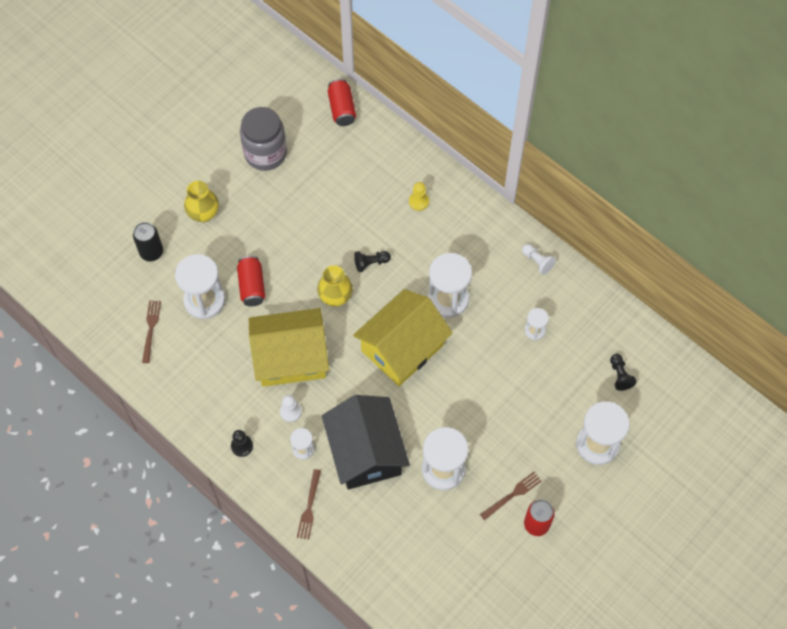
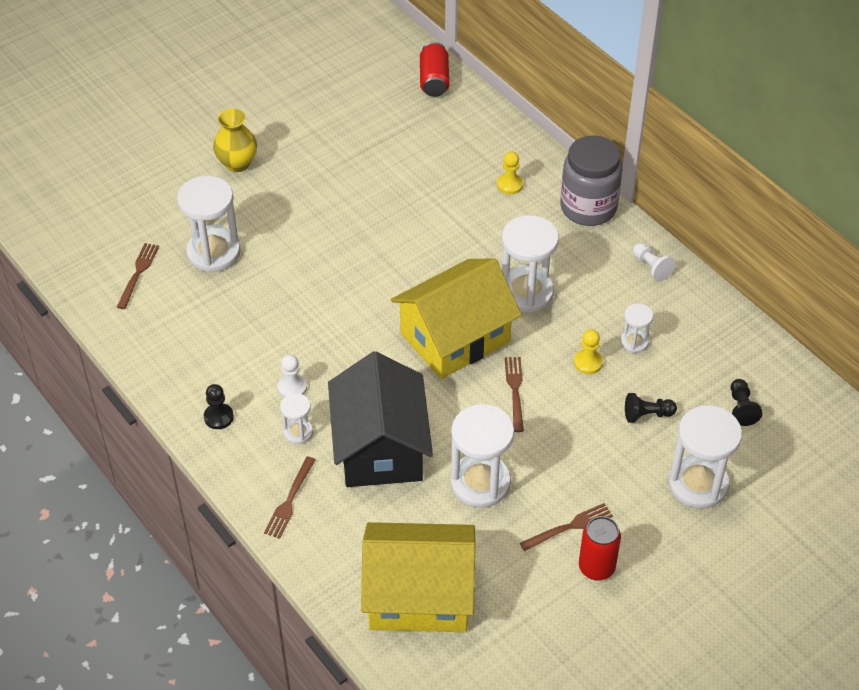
camera: 10 degrees right, 15 degrees down
black can [133,222,163,261] -> none
red can [237,256,265,306] -> none
grey jar [240,107,287,171] -> grey jar moved to [560,136,622,226]
yellow house [249,308,329,387] -> yellow house moved to [361,522,475,632]
yellow vase [317,266,353,307] -> none
black pawn [354,251,391,272] -> black pawn moved to [625,393,677,423]
none -> brown fork [505,357,524,432]
none -> yellow pawn [574,329,603,374]

